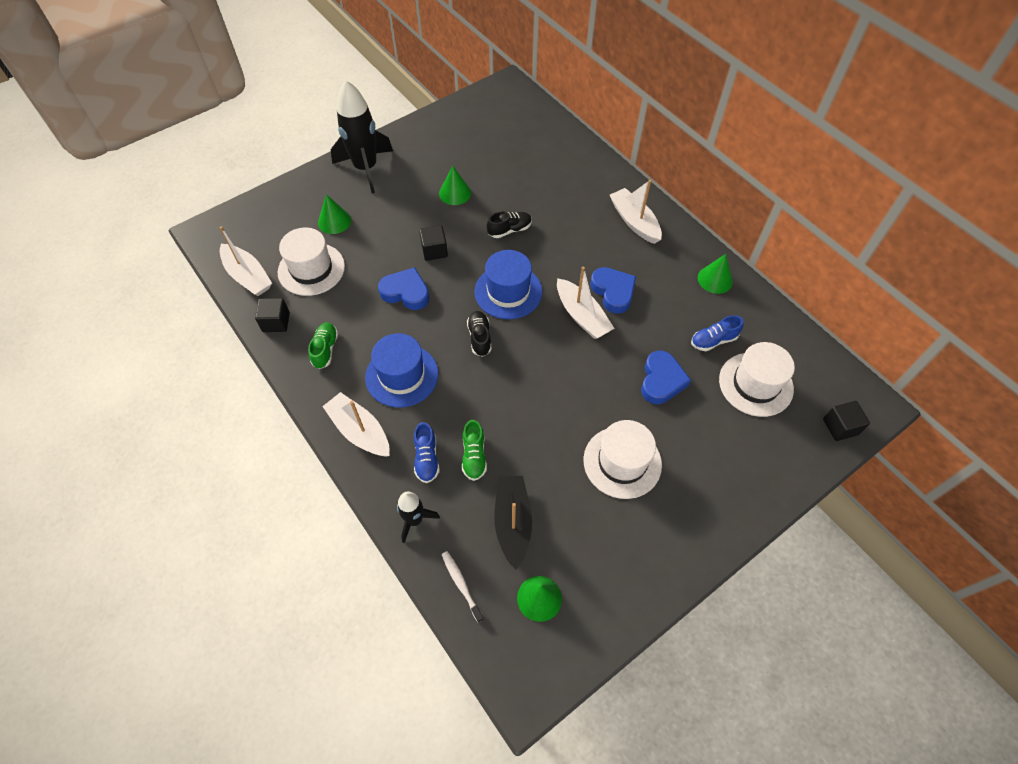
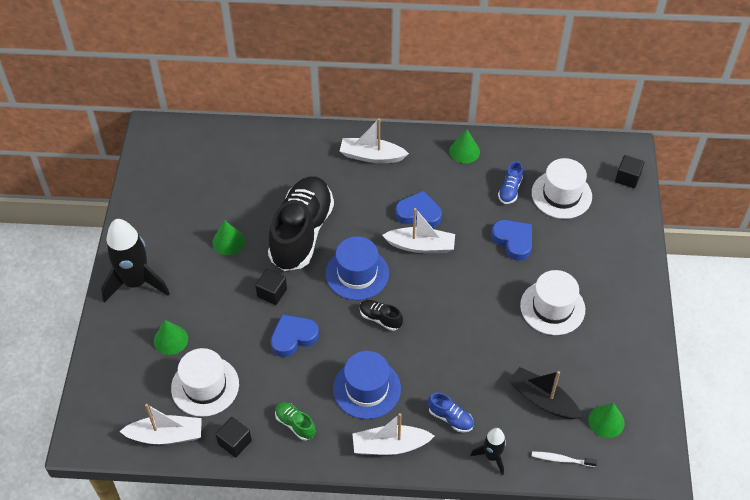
camera: 50 degrees left, 5 degrees down
green shoe [462,420,487,481] -> none
black shoe [487,211,532,238] -> black shoe [268,176,334,271], size x2.47

